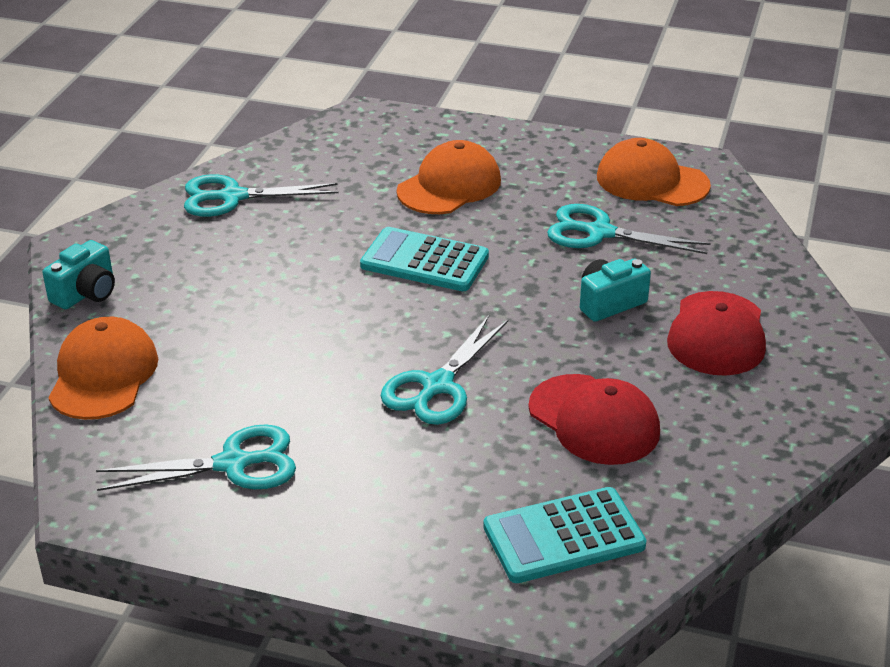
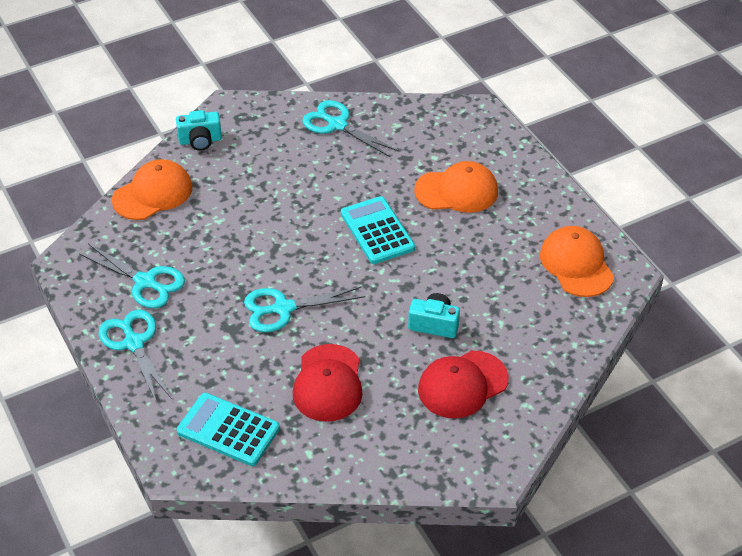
camera: 45 degrees right, 10 degrees up
turquoise scissors [547,204,711,254] -> turquoise scissors moved to [99,310,172,404]

